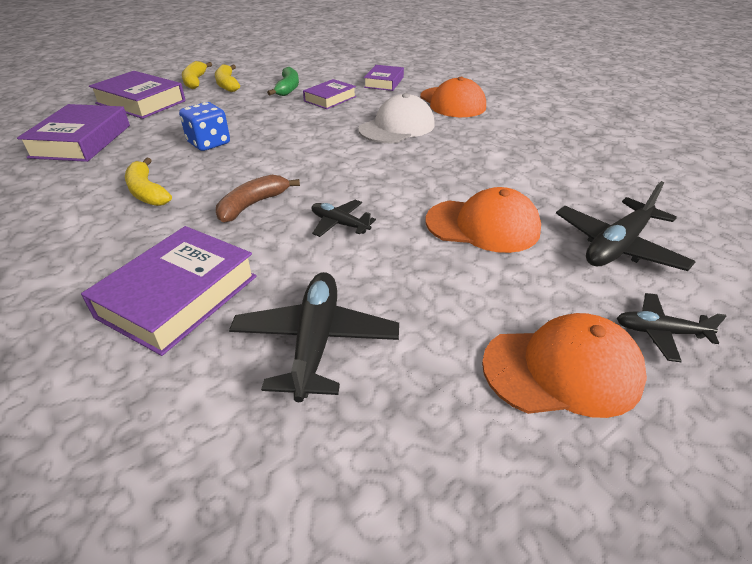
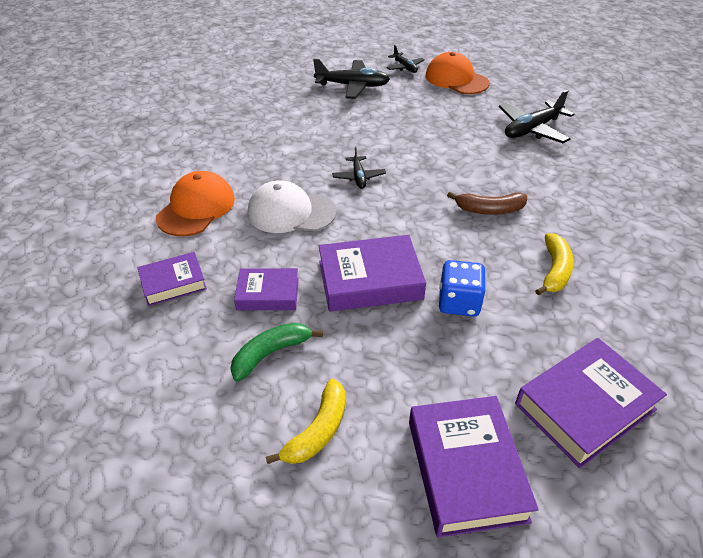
camera: 130 degrees left, 5 degrees up
purple book [81,226,257,356] -> purple book moved to [319,235,426,312]
yellow banana [182,61,212,89] -> none
black plane [311,200,376,237] -> black plane moved to [332,147,386,189]
orange cap [425,187,541,253] -> none

